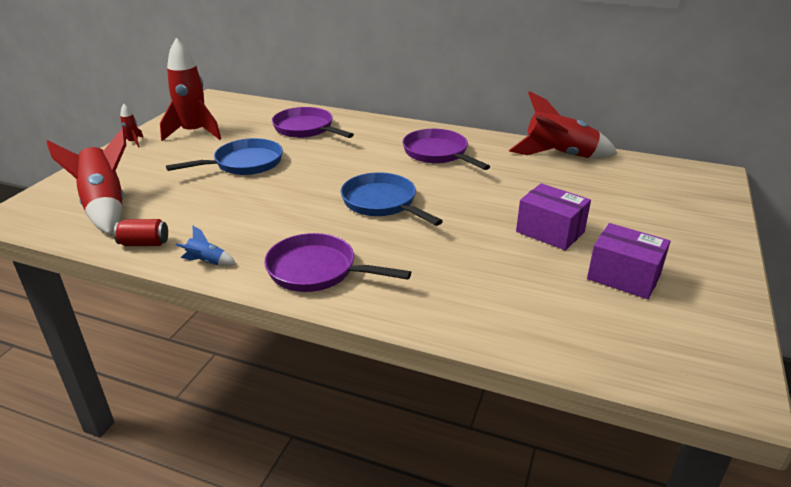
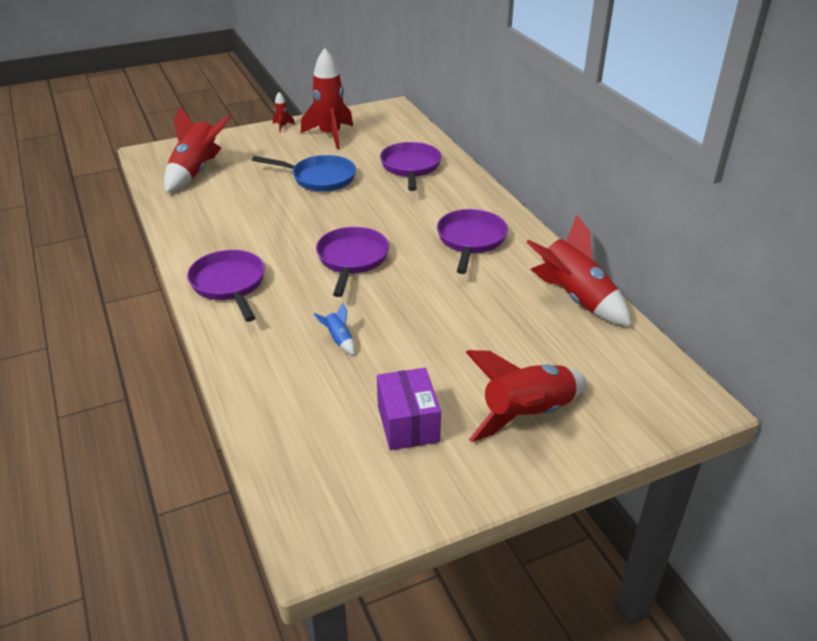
camera: 45 degrees right, 5 degrees up
red can [114,219,168,246] -> none
blue rocket [175,226,236,266] -> blue rocket moved to [314,303,355,355]
blue pan [341,172,443,226] -> purple pan [316,227,389,297]
purple box [516,183,591,250] -> none
none -> red rocket [466,350,587,442]

